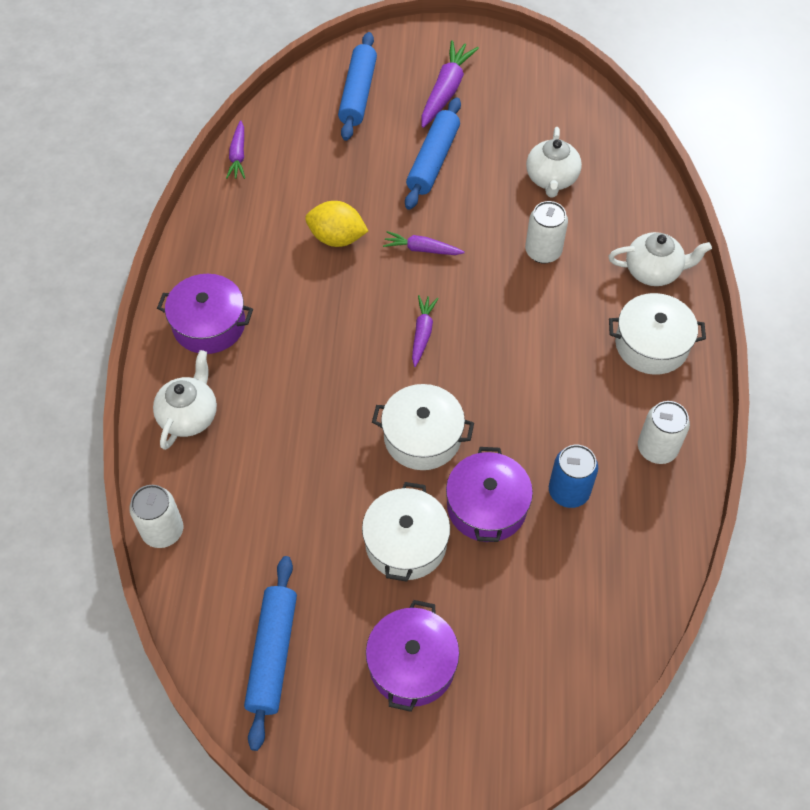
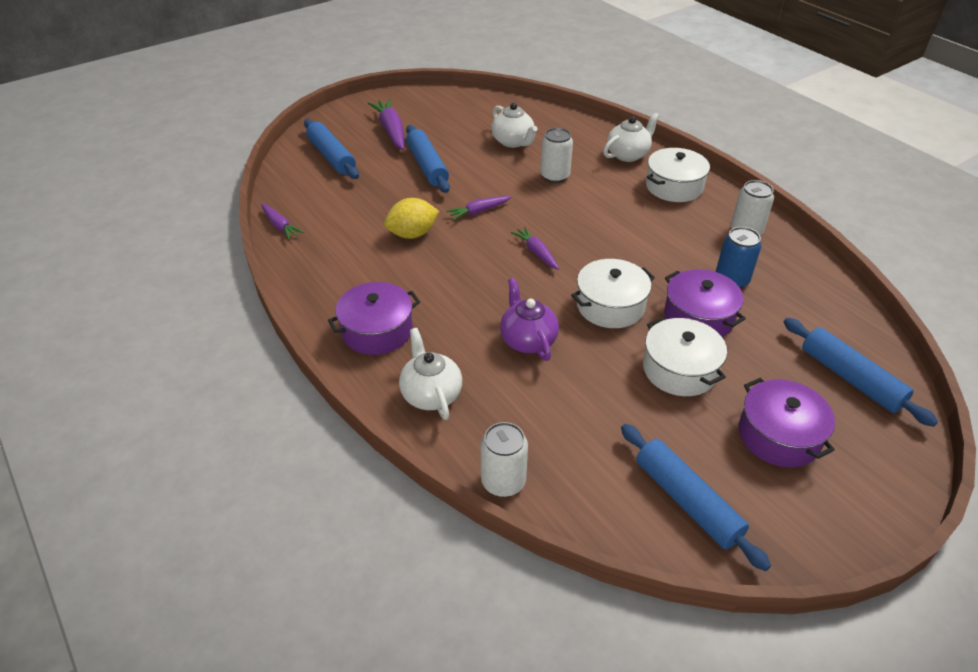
camera: 40 degrees left, 15 degrees down
none -> purple teapot [500,278,559,361]
none -> blue rolling pin [784,318,938,427]

